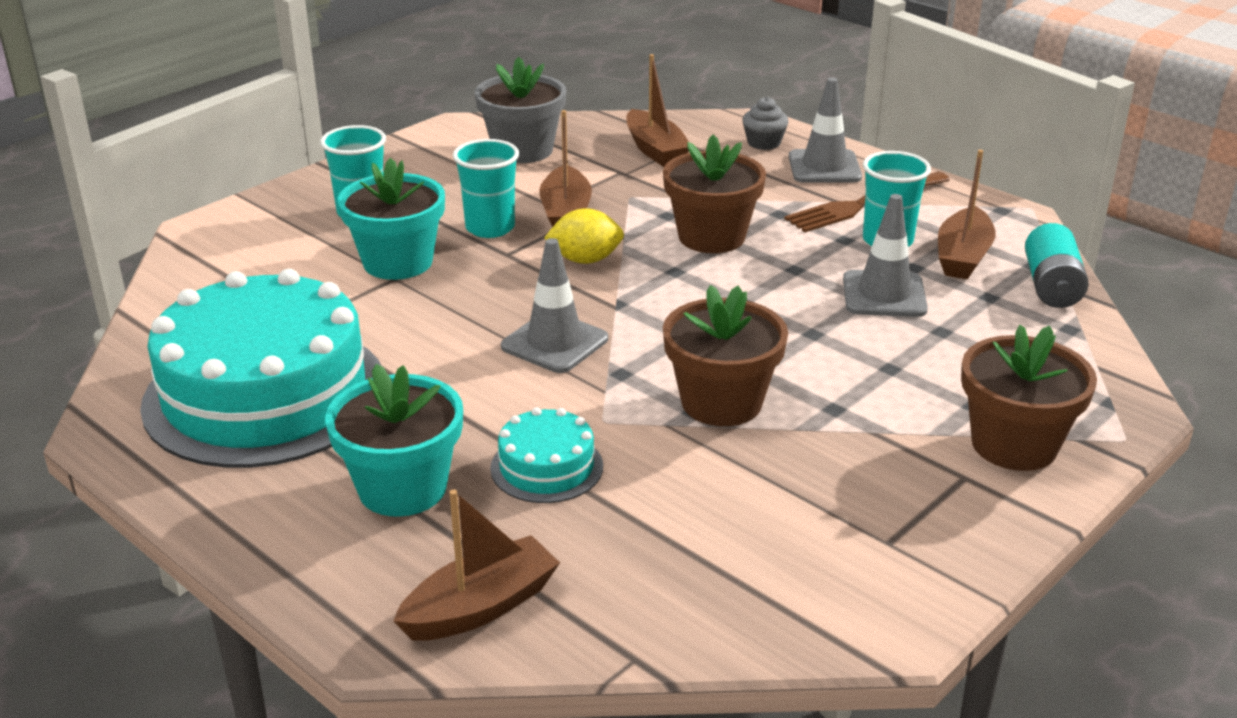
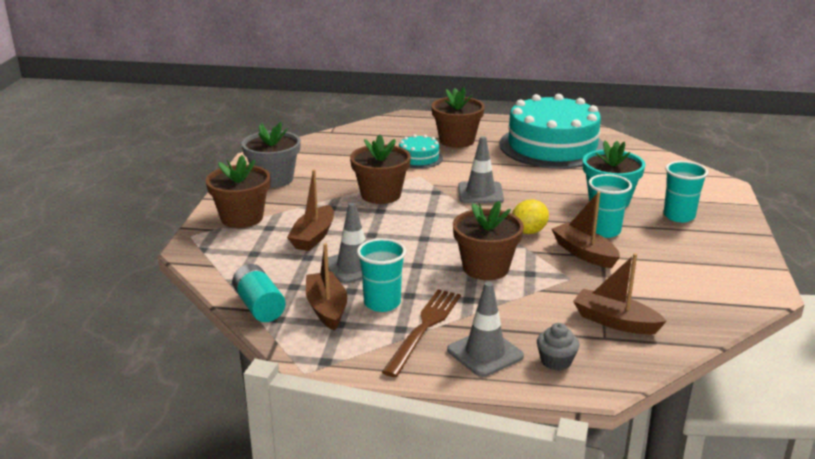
camera: 145 degrees right, 5 degrees down
turquoise flower pot [325,364,463,517] -> brown flower pot [431,87,485,148]
brown boat [393,489,560,641] -> brown boat moved to [287,169,334,251]
grey flower pot [475,57,566,163] -> grey flower pot moved to [241,122,301,188]

